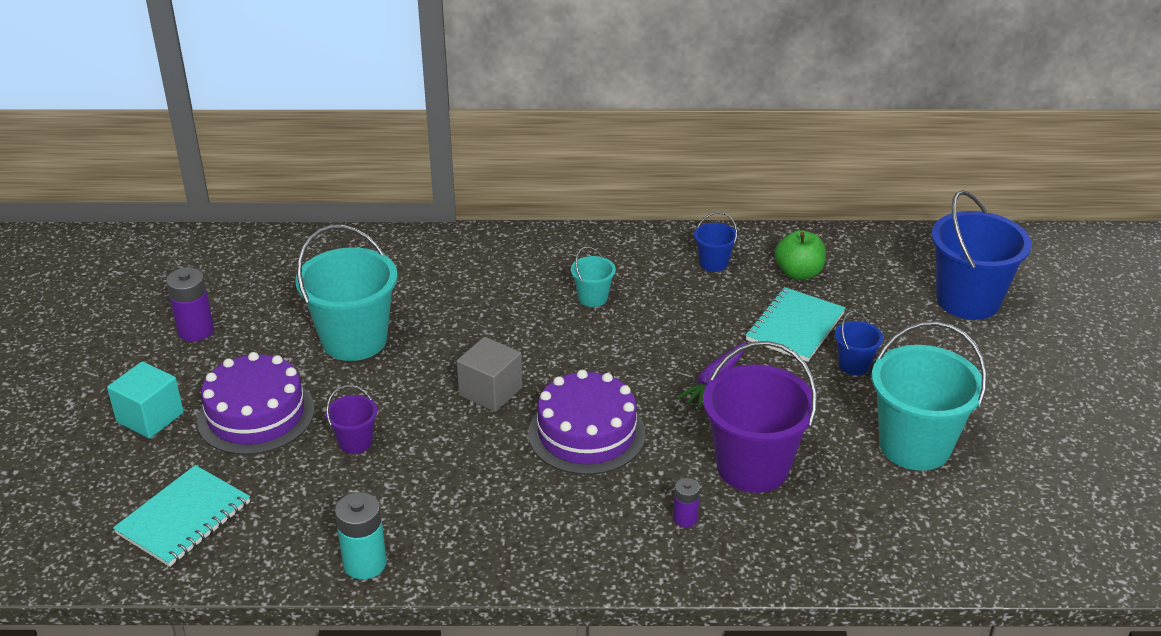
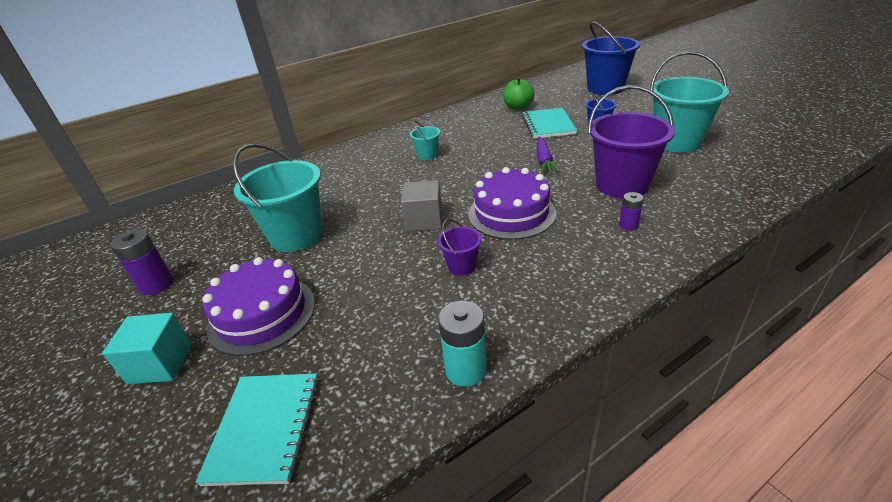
camera: 30 degrees left, 0 degrees up
purple bucket [326,385,377,454] -> purple bucket moved to [438,219,482,276]
blue bucket [694,212,738,272] -> none

